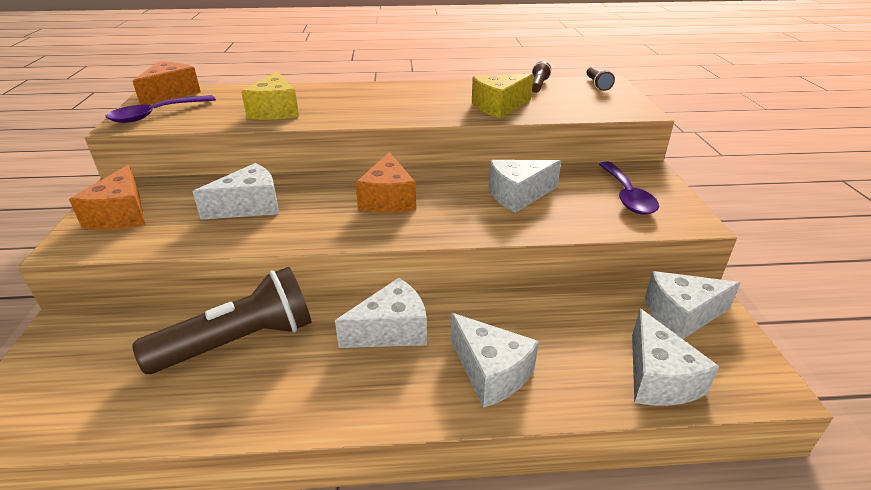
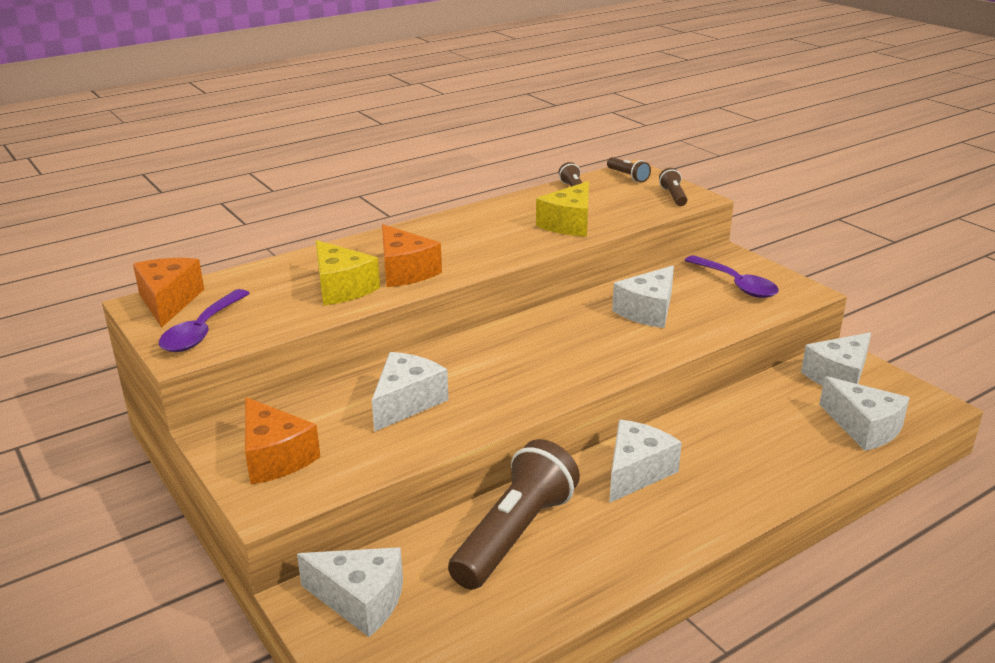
camera: 30 degrees left, 5 degrees down
orange cheese [355,152,416,213] -> orange cheese moved to [382,224,442,287]
white cheese [451,313,539,408] -> white cheese moved to [297,547,403,637]
none -> brown flashlight [659,168,687,206]

